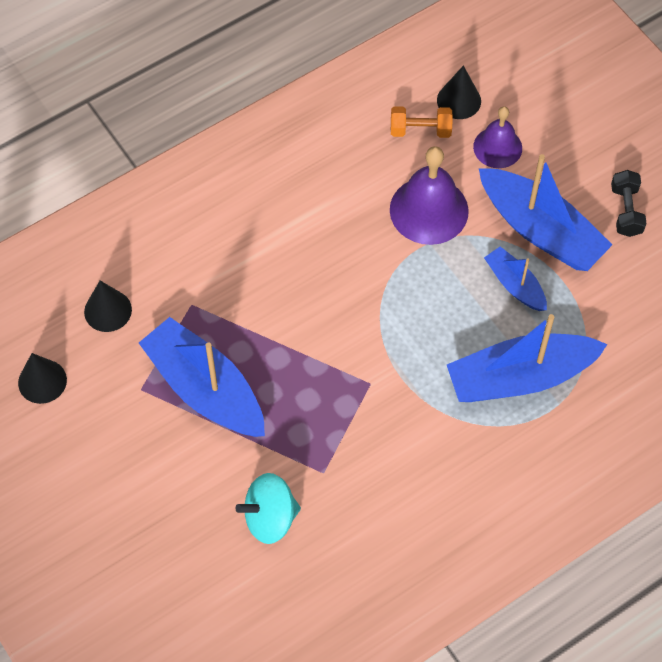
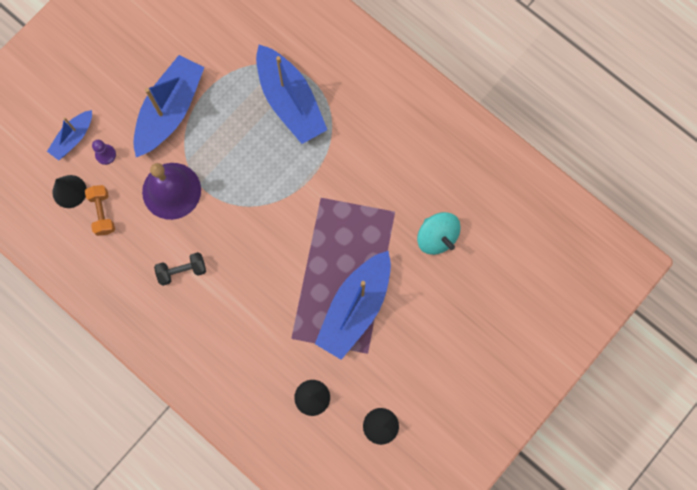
camera: 105 degrees left, 15 degrees up
purple bell [473,106,522,168] -> purple pawn [92,140,116,165]
blue boat [484,246,547,311] -> blue boat moved to [47,110,92,160]
black dumbbell [611,170,647,237] -> black dumbbell moved to [154,252,206,286]

